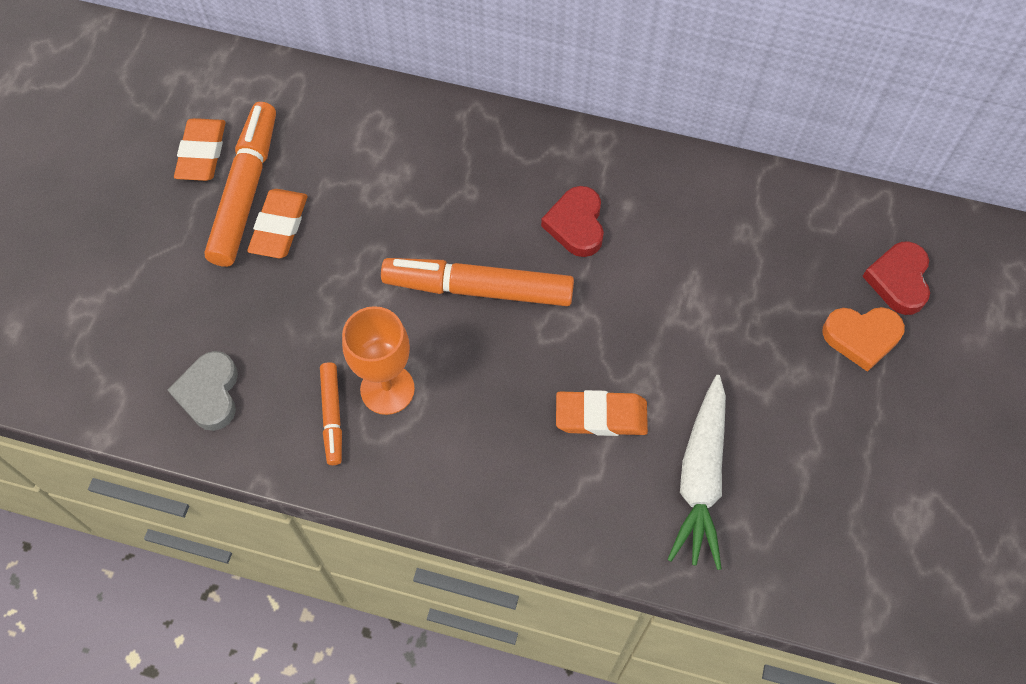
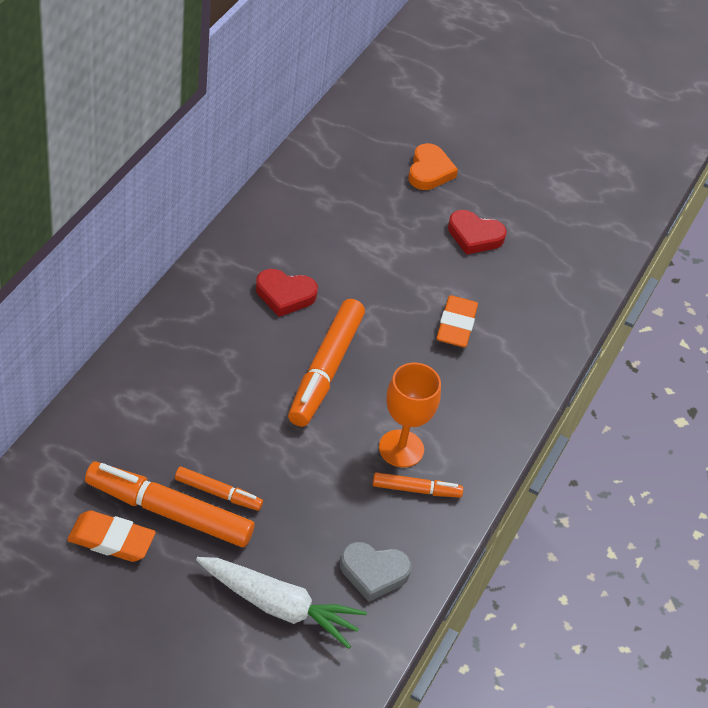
camera: 85 degrees left, 15 degrees down
orange eraser [247,189,308,258] -> orange marker [175,466,263,511]
white carrot [667,375,726,570] -> white carrot moved to [196,557,367,649]
red heart [862,241,930,315] -> red heart moved to [448,210,507,255]

